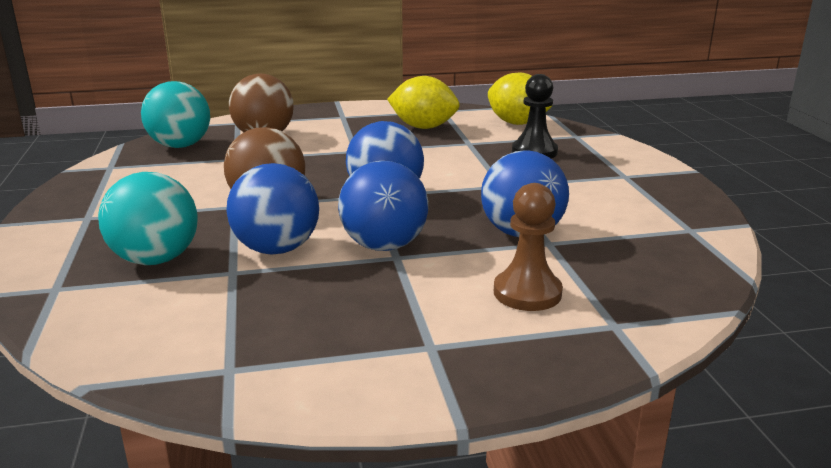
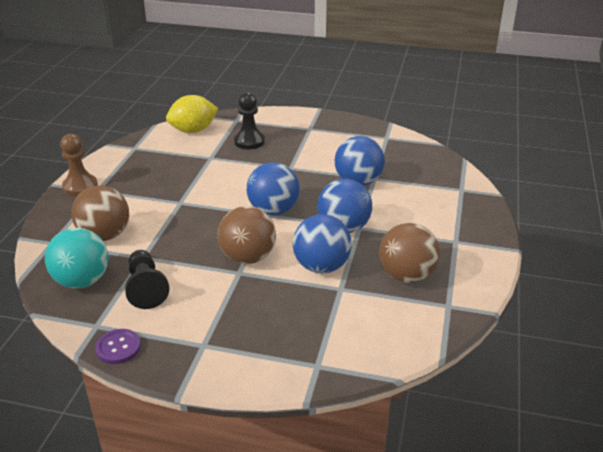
camera: 65 degrees left, 10 degrees up
turquoise ball [98,172,198,265] -> none
yellow lemon [387,76,460,129] -> none
brown pawn [494,183,563,311] -> brown pawn moved to [60,134,98,196]
none -> purple button [95,329,141,364]
none -> black pawn [125,250,169,309]
none -> brown ball [379,223,440,283]

